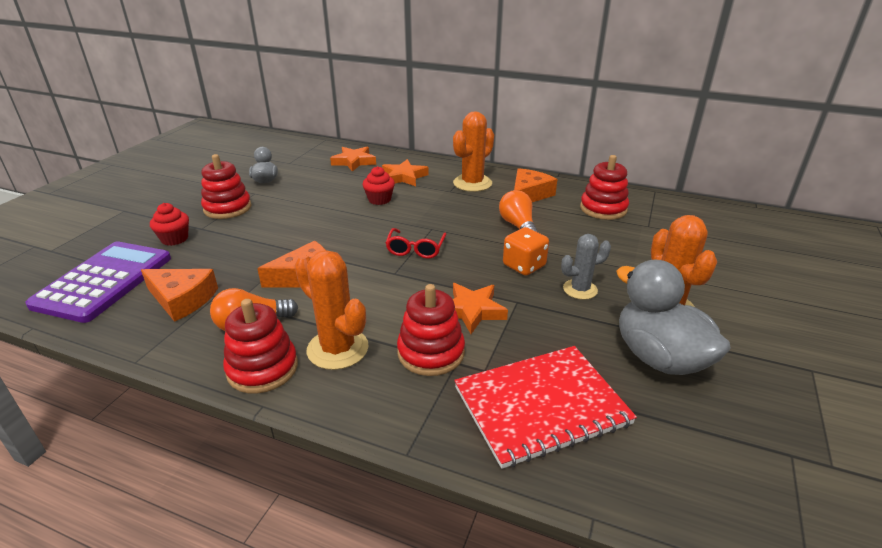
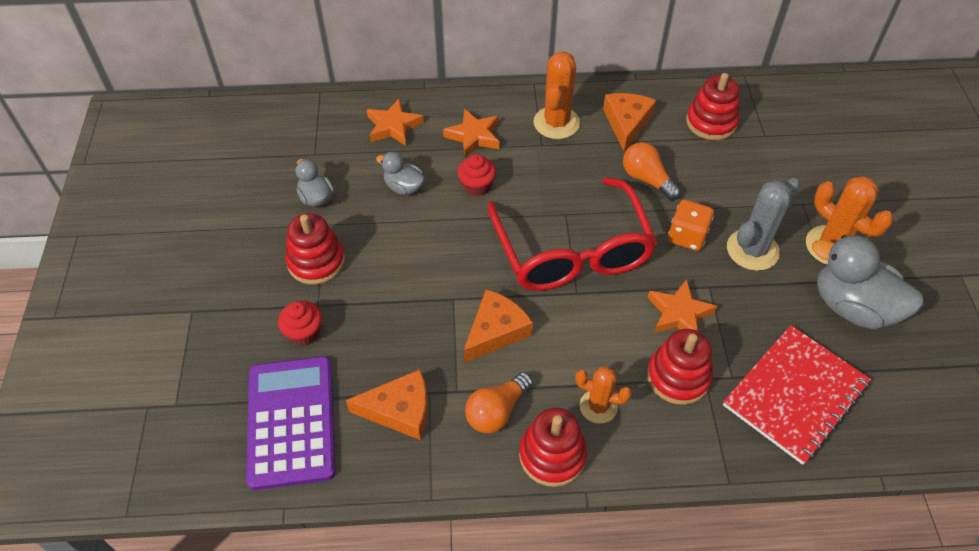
camera: 25 degrees left, 20 degrees up
orange cactus [295,250,369,370] -> orange cactus [575,367,632,424], size x0.64
red glasses [385,228,446,258] -> red glasses [488,177,657,291], size x2.39
grey cactus [561,234,611,300] -> grey cactus [727,178,801,271], size x1.56
none -> grey duck [376,152,425,195]

